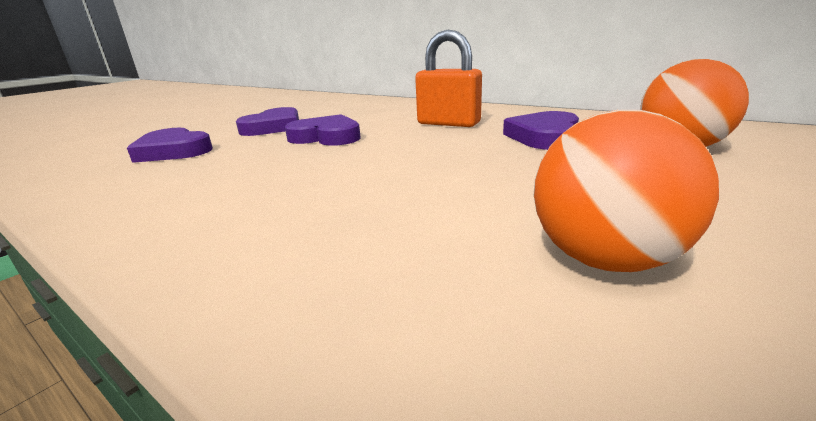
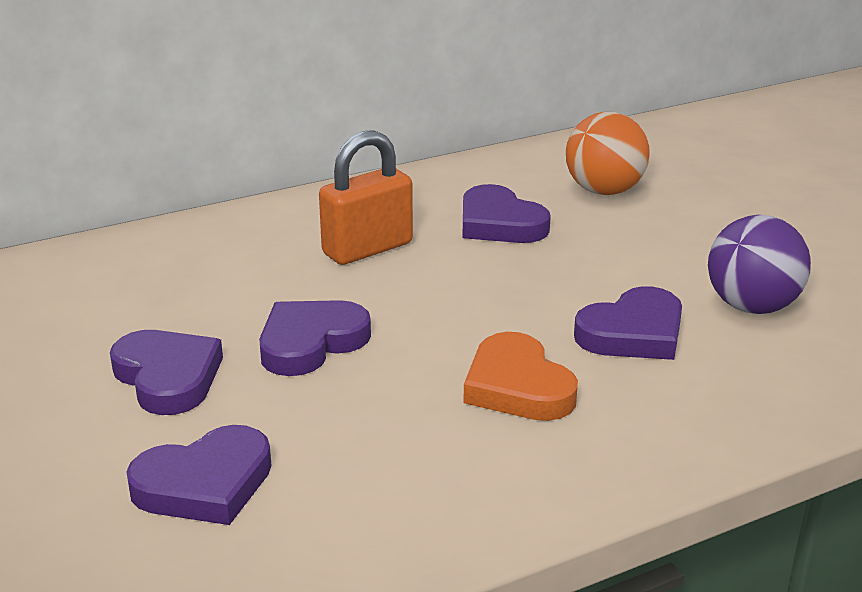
camera: 65 degrees left, 5 degrees up
orange ball [534,110,719,272] -> purple ball [708,215,811,314]
none -> orange heart [463,332,578,421]
none -> purple heart [574,286,682,360]

